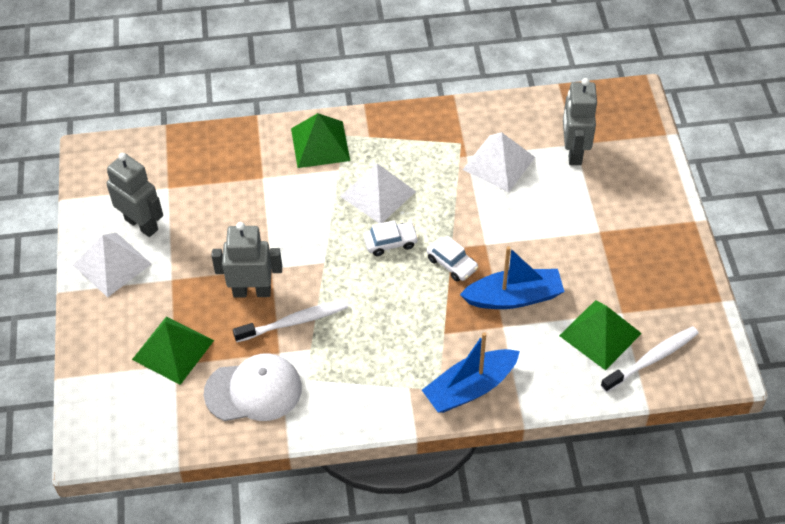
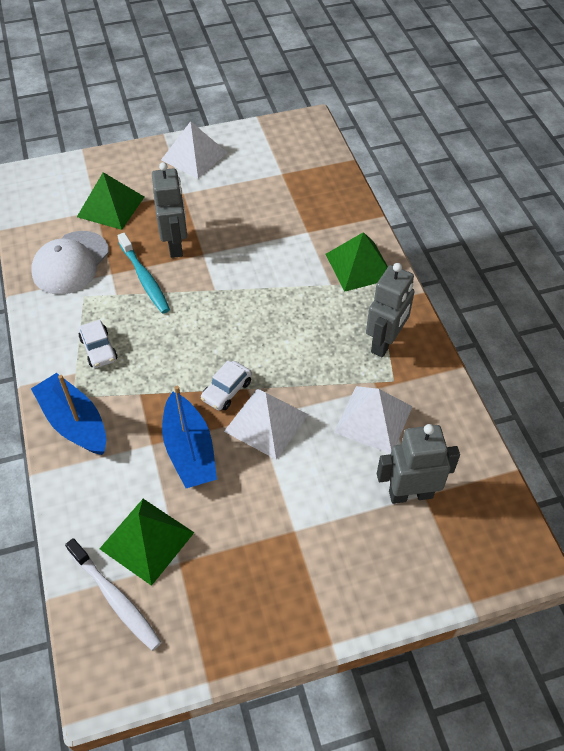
camera: 80 degrees right, 0 degrees up
grey robot [106,153,163,237] -> grey robot moved to [366,263,415,357]
white cap [204,353,302,421] -> white cap turned 45 degrees clockwise [31,231,109,295]
white toothbrush [233,300,348,342] -> turquoise toothbrush [118,233,170,314]
white pyramid [340,163,416,223] -> white pyramid moved to [224,388,309,460]
white car [364,220,419,256] -> white car moved to [79,320,117,368]

